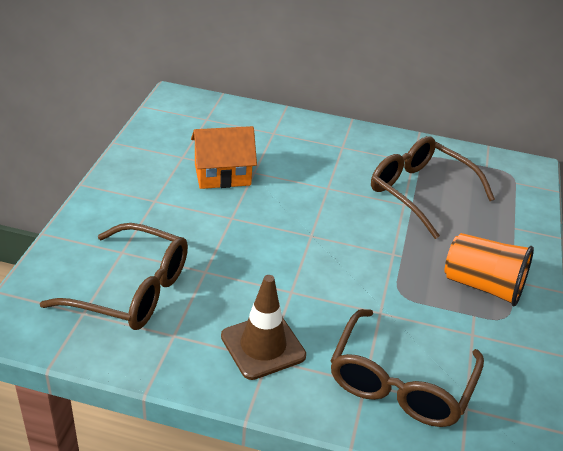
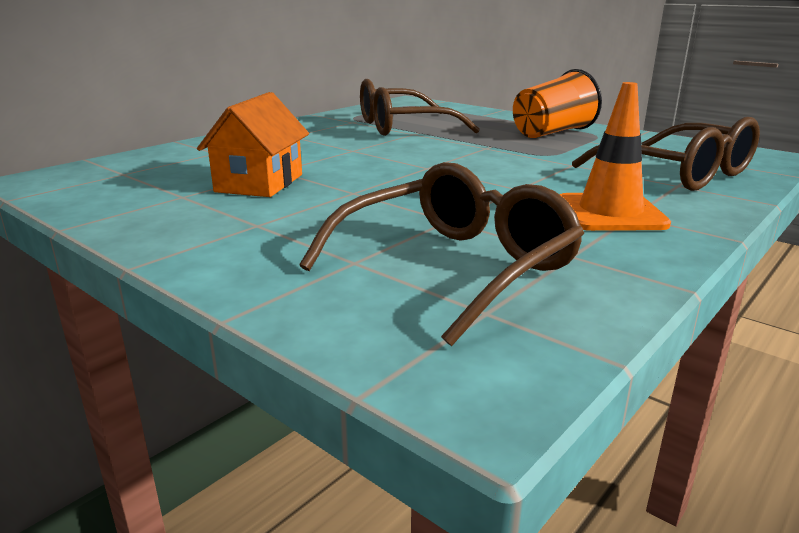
camera: 60 degrees left, 15 degrees down
brown traffic cone [221,275,306,380] -> orange traffic cone [560,82,671,231]

